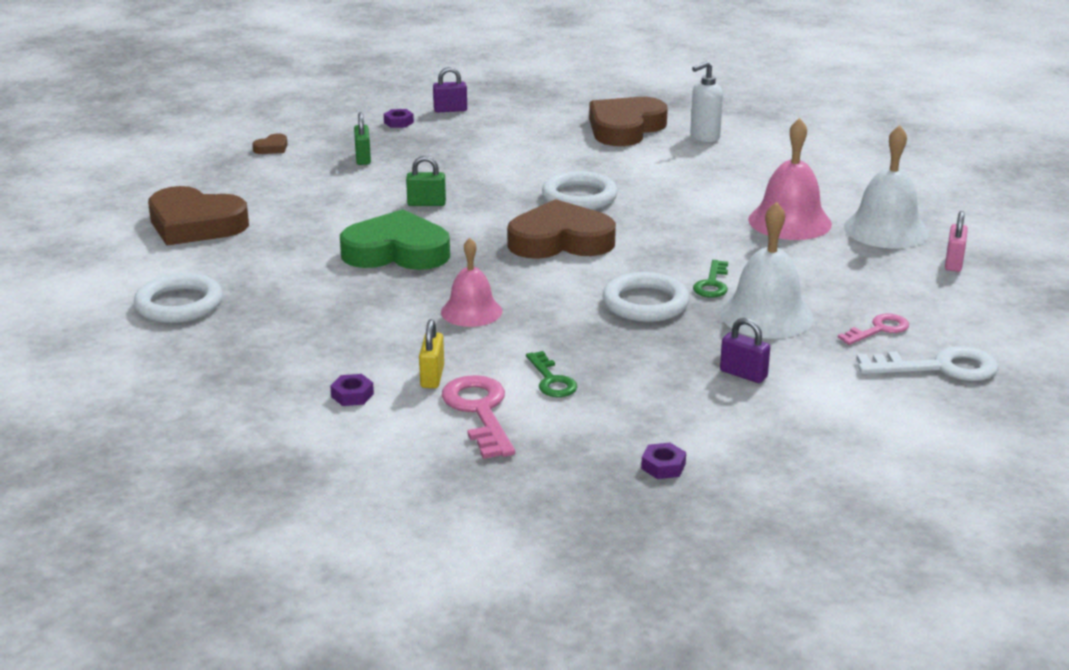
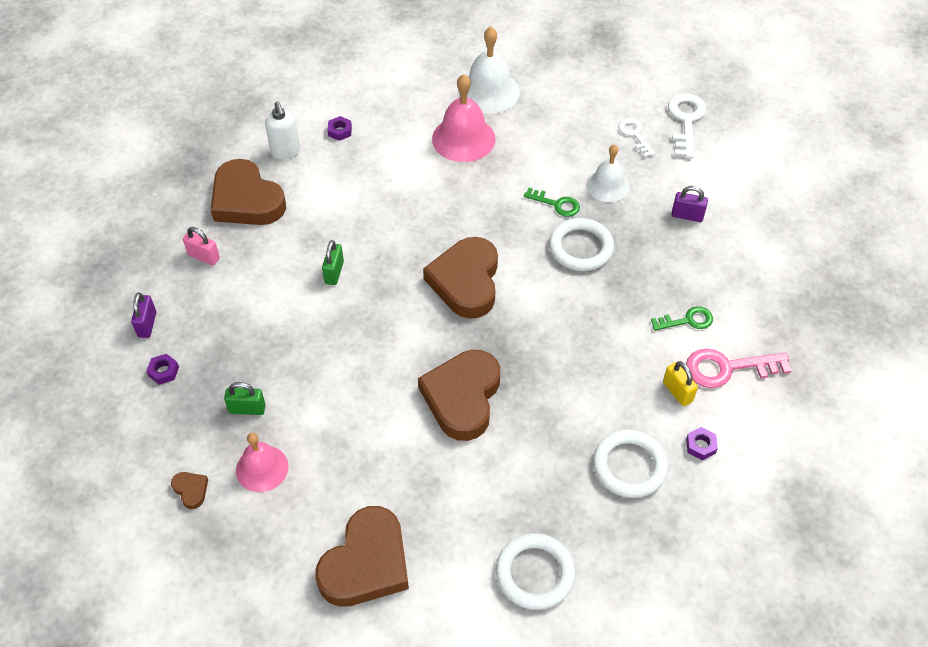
camera: 80 degrees left, 25 degrees up
green heart [340,209,450,270] -> brown heart [418,350,500,441]
green padlock [406,156,446,206] -> green padlock moved to [322,240,344,285]
yellow padlock [419,319,444,388] -> yellow padlock turned 45 degrees clockwise [663,361,698,406]
pink bell [441,238,502,327] -> pink bell moved to [236,433,288,492]
white ring [542,171,618,210] -> white ring moved to [593,430,668,498]
purple nut [641,443,686,479] -> purple nut moved to [328,116,352,141]
white bell [720,202,814,339] -> white bell [586,144,630,202], size x0.66
purple padlock [720,318,770,383] -> purple padlock turned 60 degrees clockwise [672,186,708,222]
pink key [837,313,909,345] -> white key [618,118,656,158]
pink padlock [945,211,968,272] -> pink padlock moved to [183,227,220,265]

